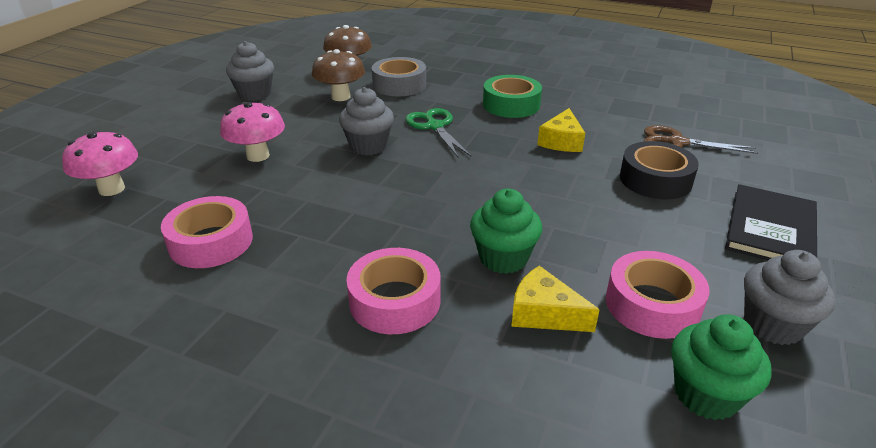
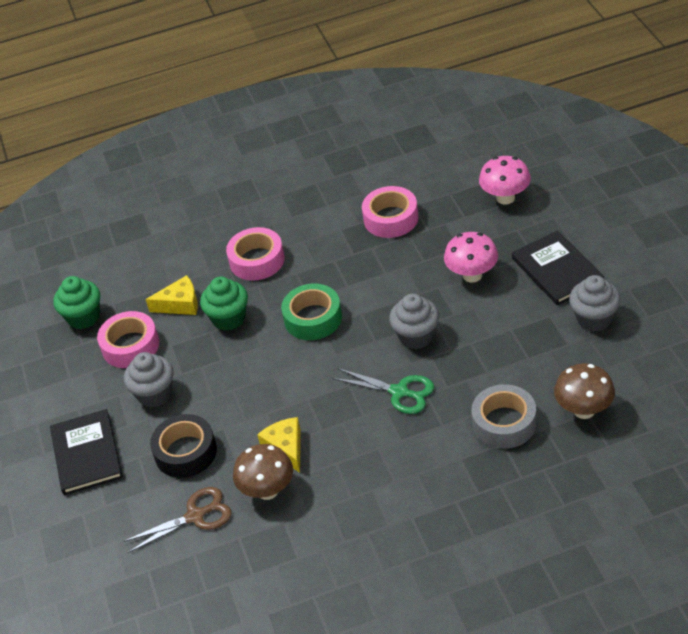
camera: 145 degrees right, 10 degrees up
brown mushroom [312,49,365,101] -> brown mushroom moved to [233,444,293,500]
green tape [483,75,542,118] -> green tape moved to [281,284,342,340]
grey cupcake [744,250,836,345] -> grey cupcake moved to [124,352,173,407]
none -> black book [512,231,604,305]

